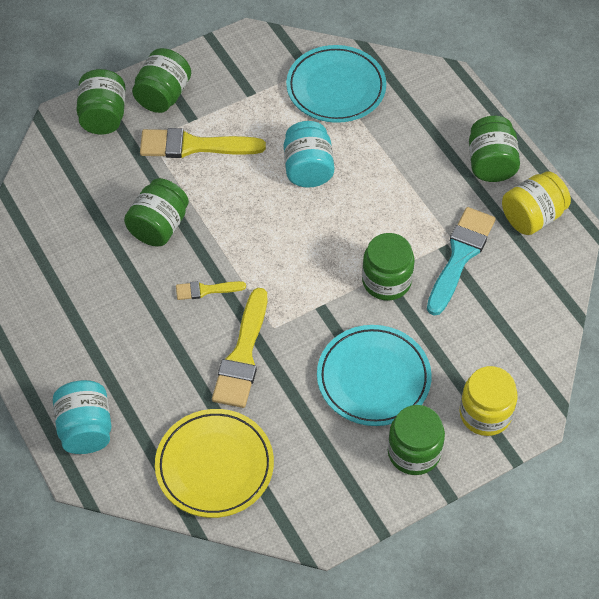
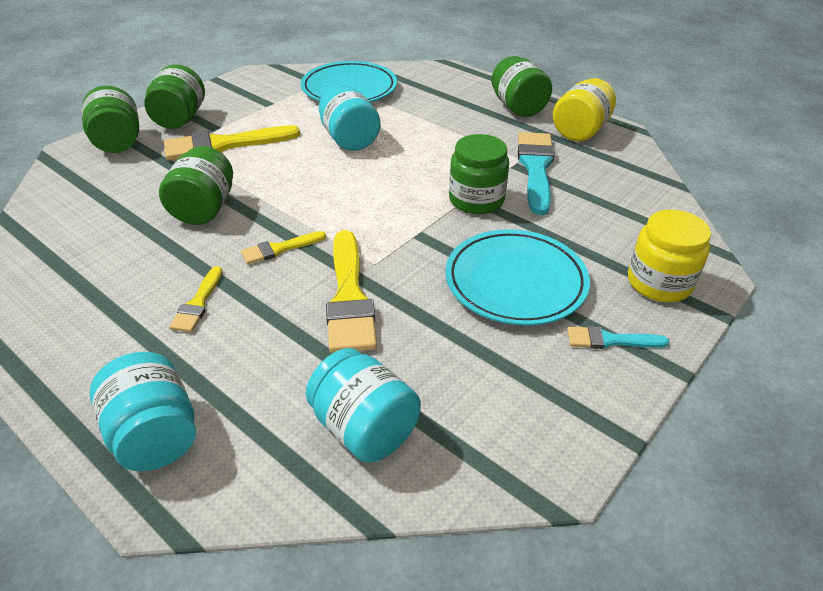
camera: 20 degrees left, 15 degrees down
yellow plate [155,409,274,518] -> turquoise jar [306,348,421,463]
green jar [388,405,445,475] -> turquoise brush [567,326,669,349]
none -> yellow brush [169,266,223,332]

